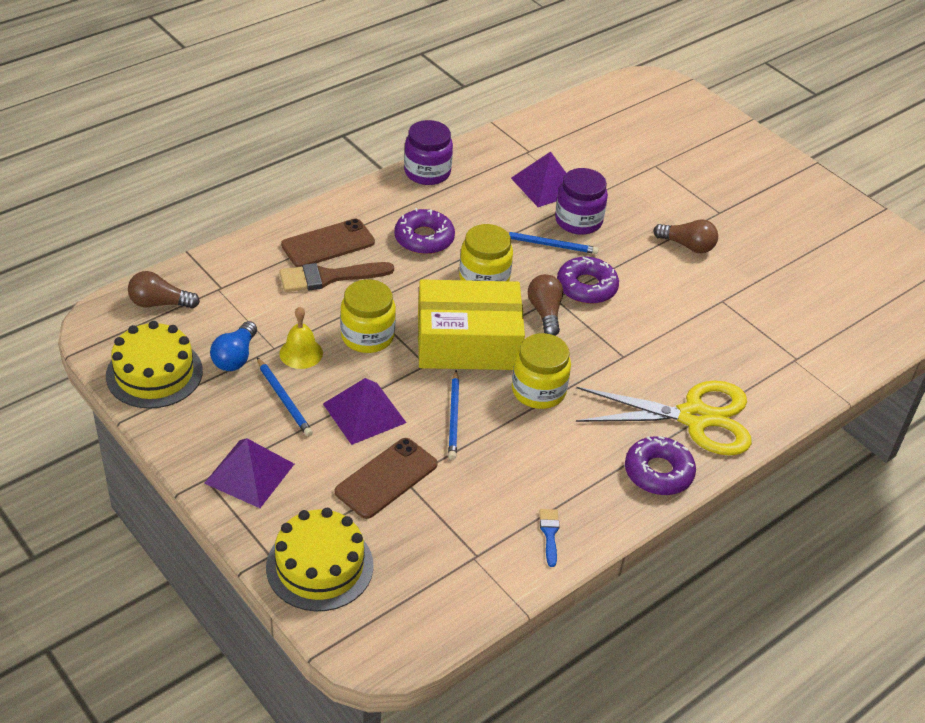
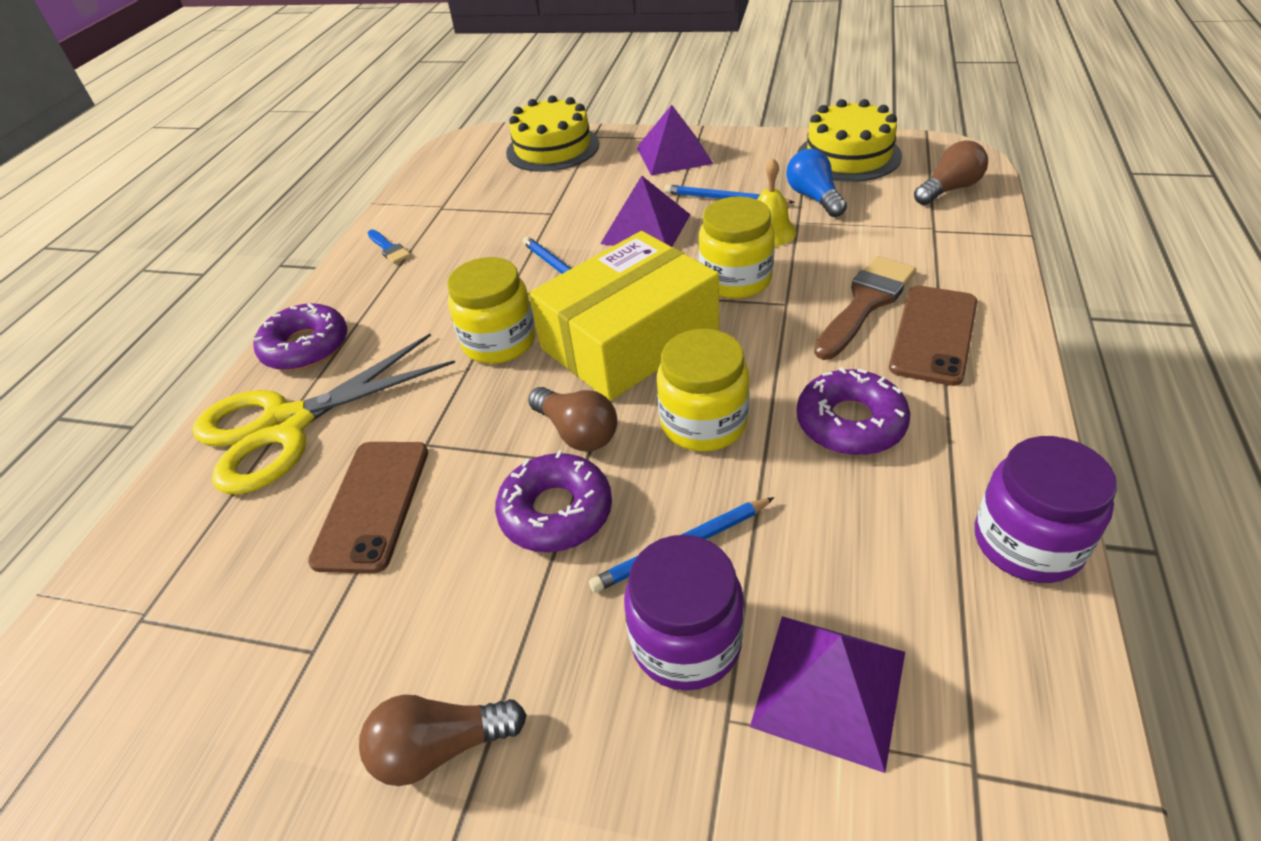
camera: 150 degrees right, 0 degrees up
brown phone [335,438,438,519] -> brown phone moved to [308,442,428,573]

